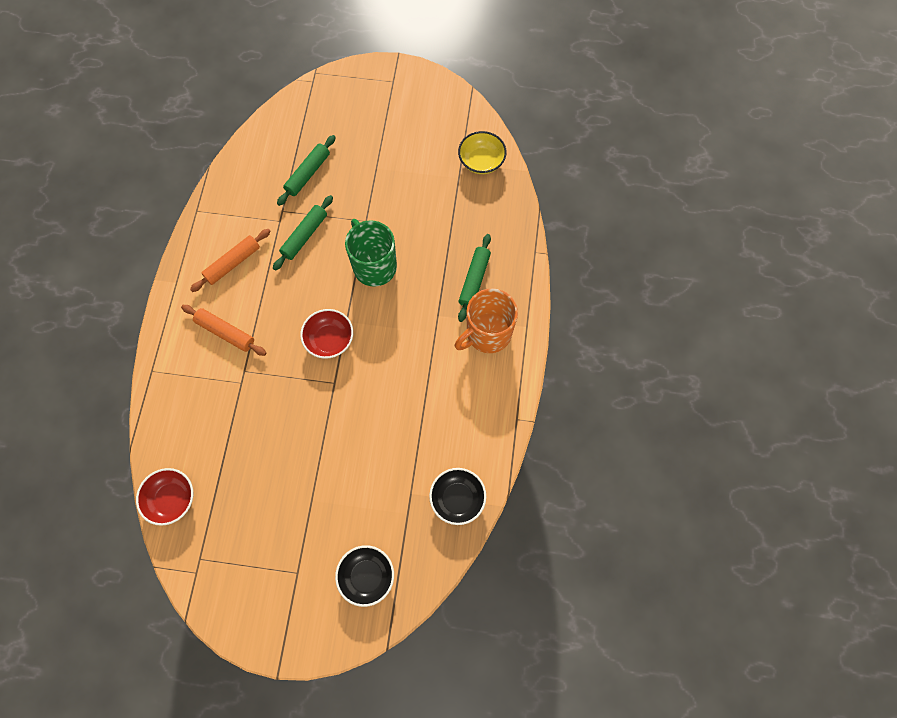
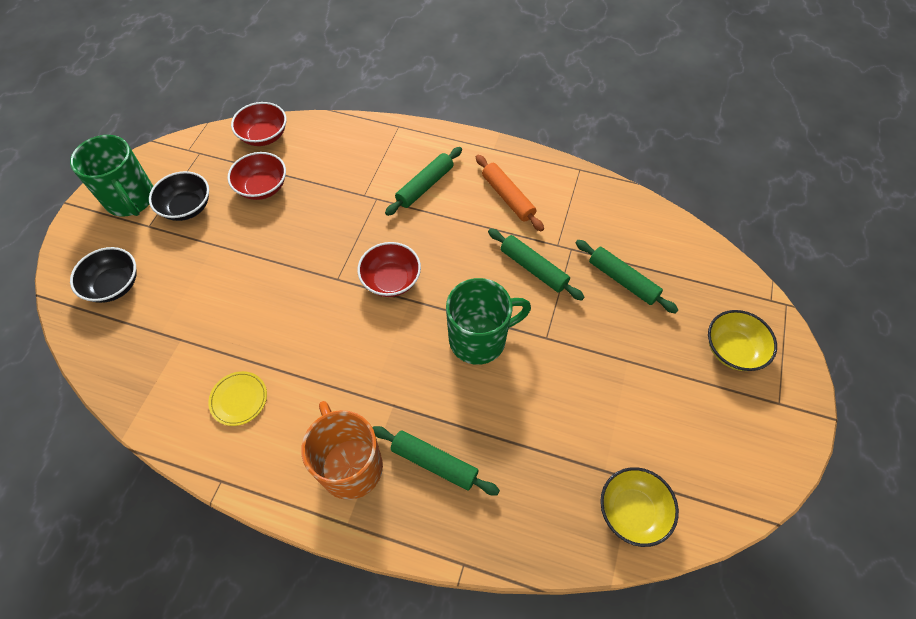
camera: 100 degrees right, 10 degrees down
orange rolling pin [181,305,266,356] -> green rolling pin [385,147,462,216]
black bowl [429,468,486,525] -> black bowl moved to [149,171,209,221]
none -> green mug [70,135,153,216]
none -> yellow plate [208,371,267,426]
none -> red bowl [227,152,286,200]
none -> yellow bowl [708,310,777,371]

